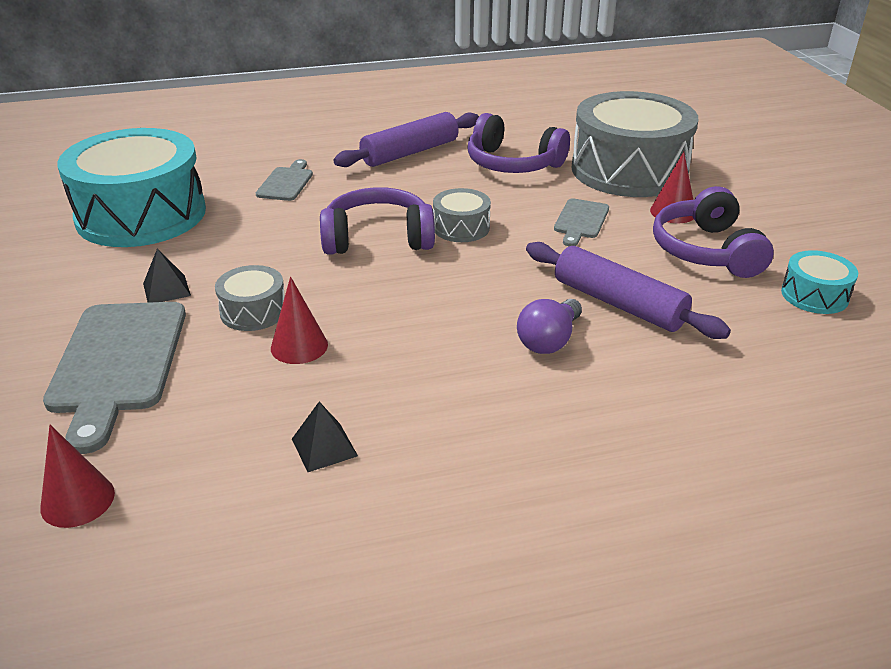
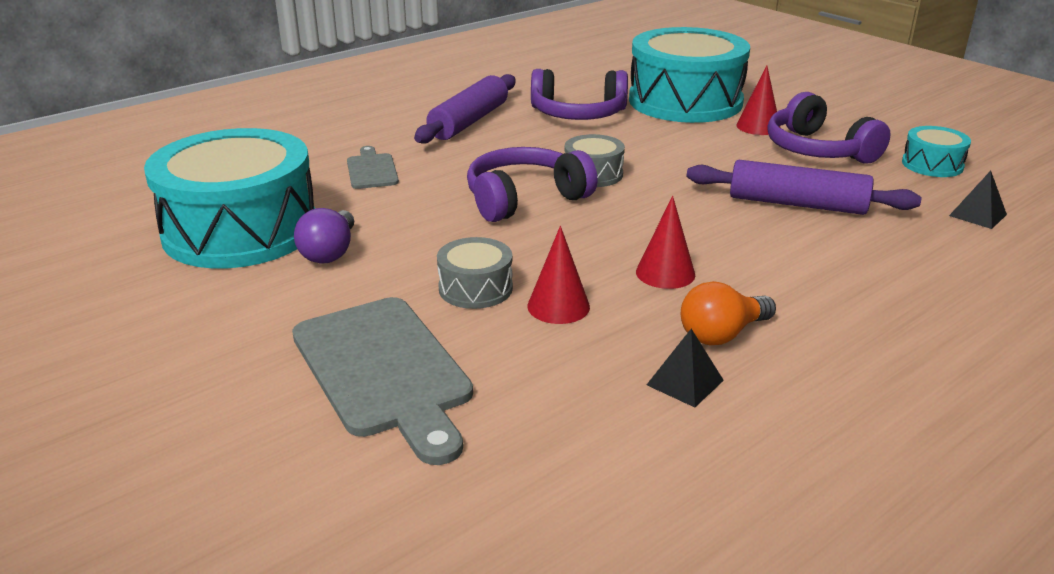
camera: 25 degrees left, 5 degrees down
red cone [40,425,115,528] -> red cone moved to [636,196,695,289]
black pyramid [143,248,191,303] -> black pyramid moved to [949,171,1007,229]
purple light bulb [517,299,582,354] -> purple light bulb moved to [294,208,354,263]
grey cutting board [554,198,609,246] -> none
grey drum [571,91,698,197] -> turquoise drum [629,27,750,123]
none -> orange light bulb [681,281,776,345]

